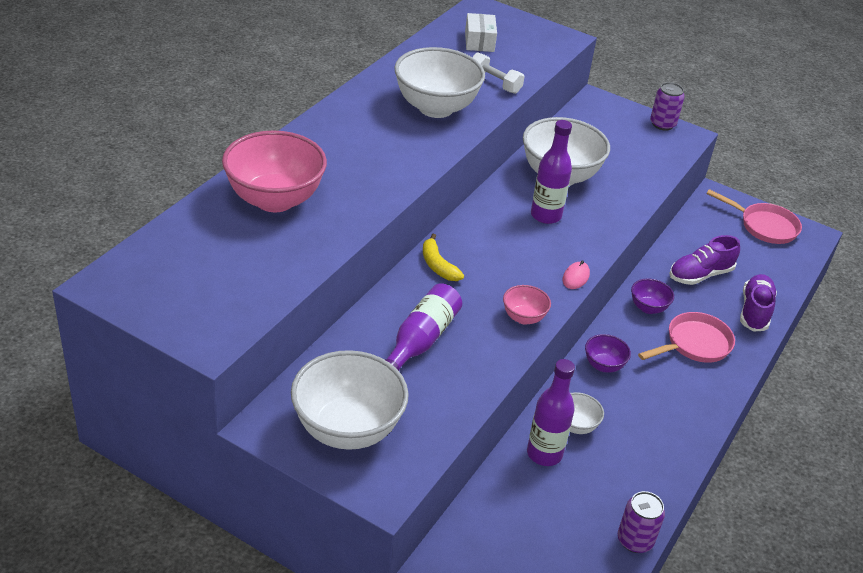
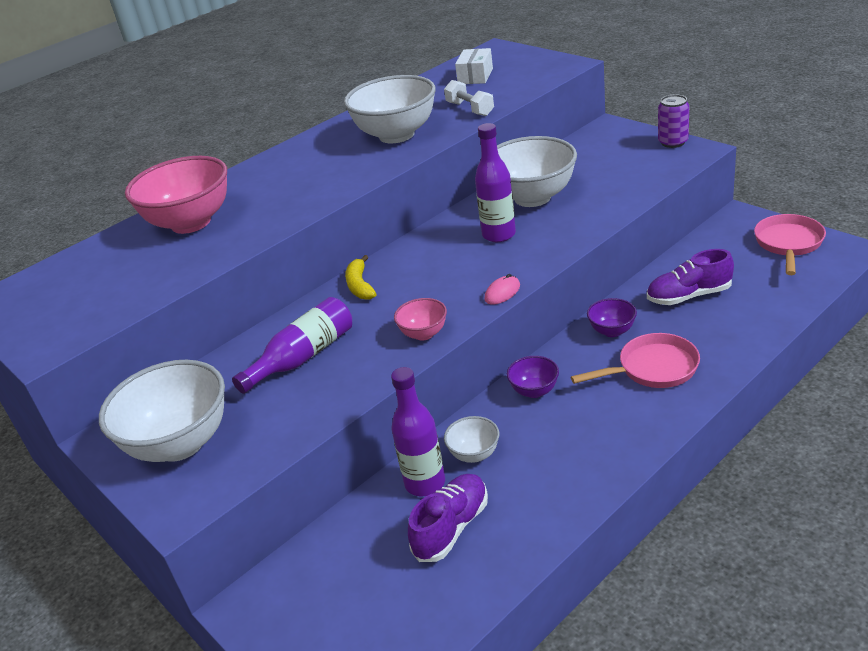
camera: 25 degrees right, 5 degrees down
purple can [618,491,665,553] -> none
pink pan [706,189,802,244] -> pink pan turned 120 degrees counterclockwise [754,214,826,275]
purple shoe [740,274,777,332] -> purple shoe moved to [408,474,488,562]

